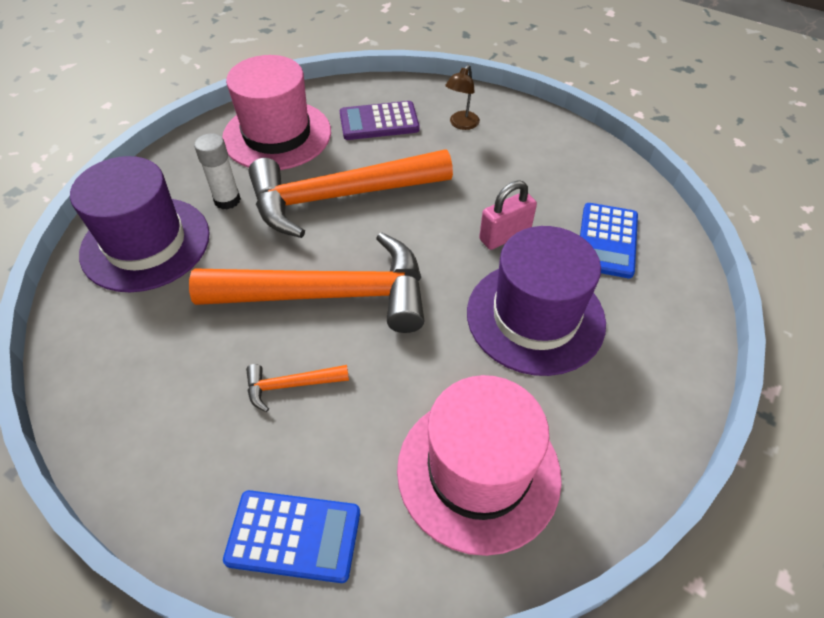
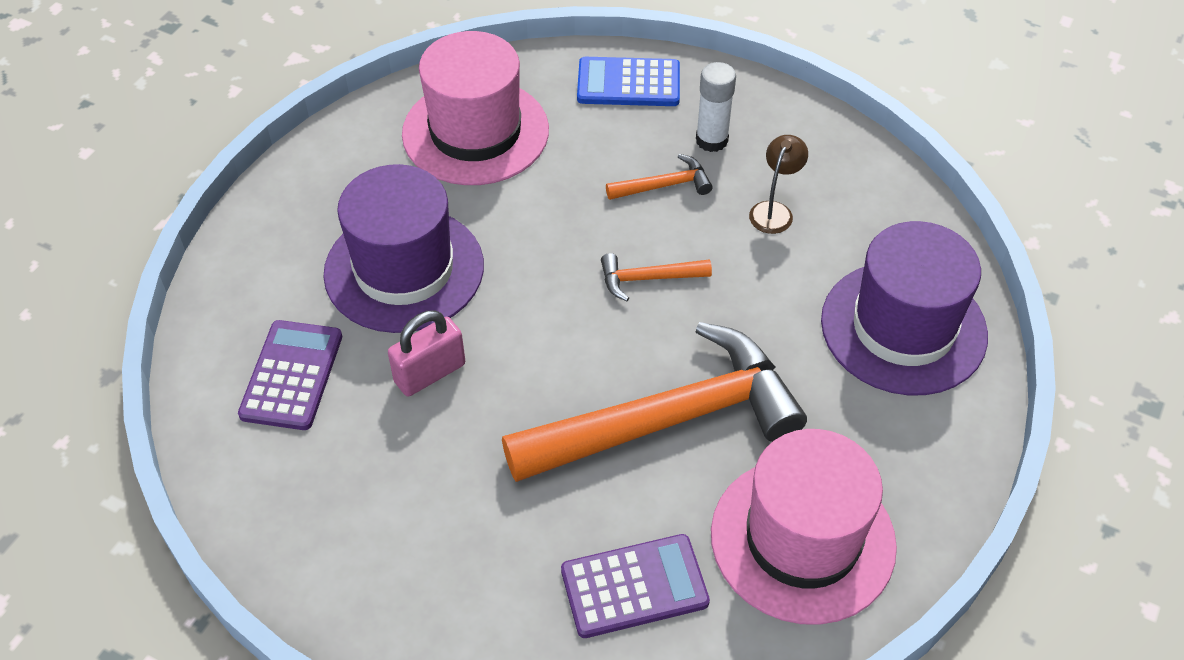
camera: 175 degrees right, 0 degrees up
orange hammer [189,232,425,333] -> orange hammer [601,253,712,301], size x0.40
white glue stick [194,133,241,210] -> white glue stick moved to [696,62,736,152]
brown lamp [445,65,480,130] -> brown lamp moved to [749,135,808,234]
blue calculator [580,203,638,278] -> purple calculator [238,320,342,430]

